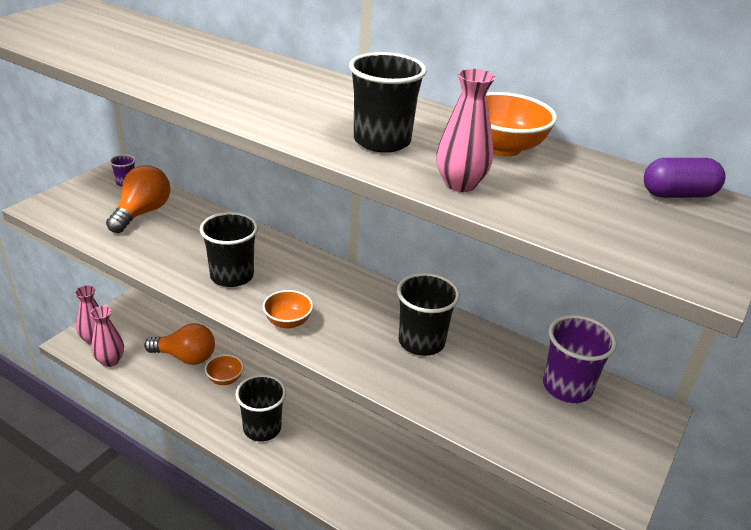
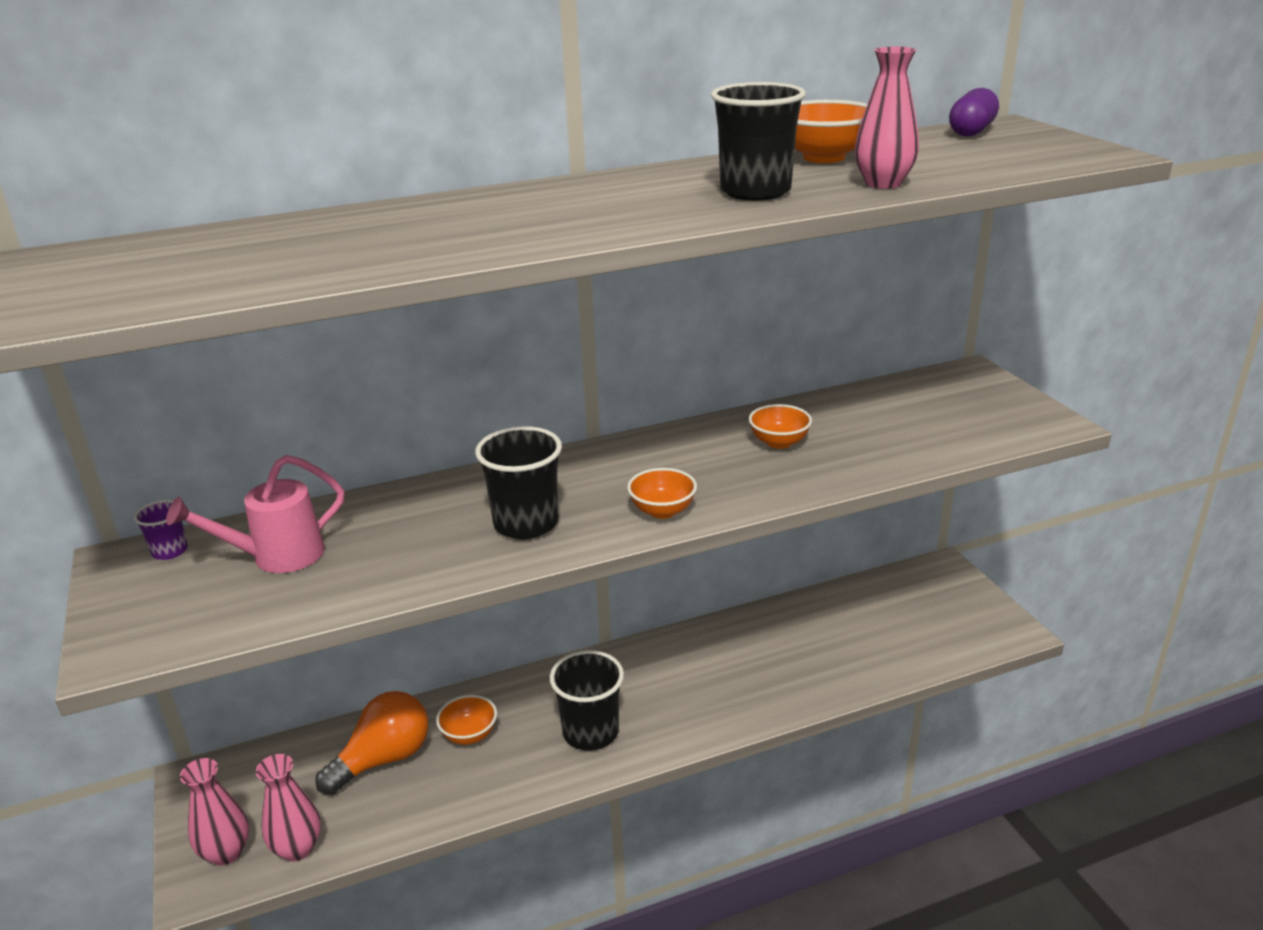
camera: 50 degrees left, 5 degrees down
orange light bulb [106,165,170,233] -> pink watering can [166,455,344,573]
black cup [397,273,460,356] -> orange bowl [749,404,812,449]
purple cup [543,315,617,403] -> none

